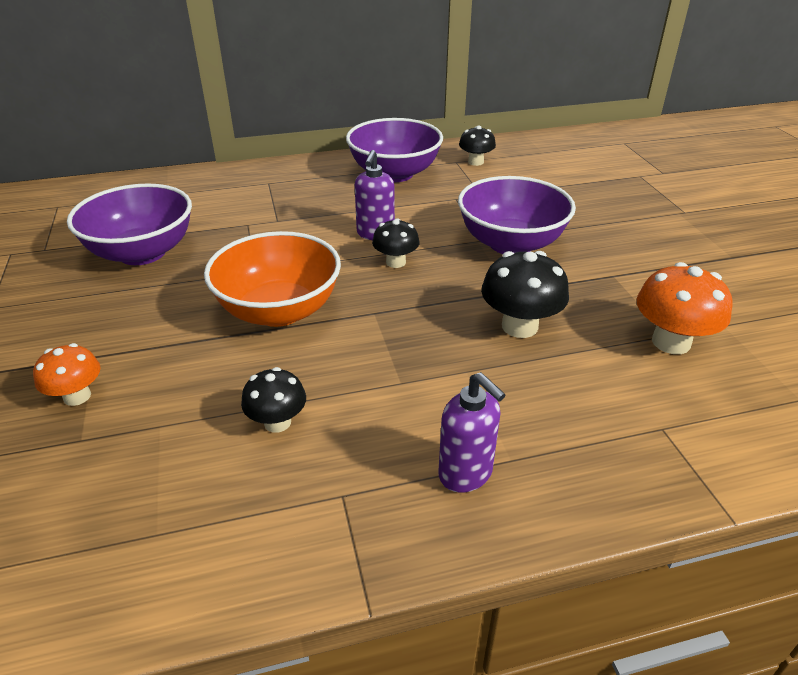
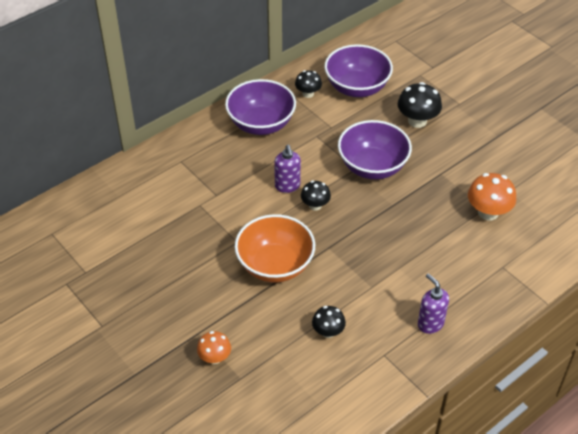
camera: 25 degrees left, 10 degrees up
purple bowl [67,183,192,265] -> purple bowl moved to [324,44,393,97]
purple soap dispenser [438,372,506,493] -> purple soap dispenser turned 150 degrees counterclockwise [418,273,449,334]
black mushroom [481,251,569,338] -> black mushroom moved to [398,82,442,128]

